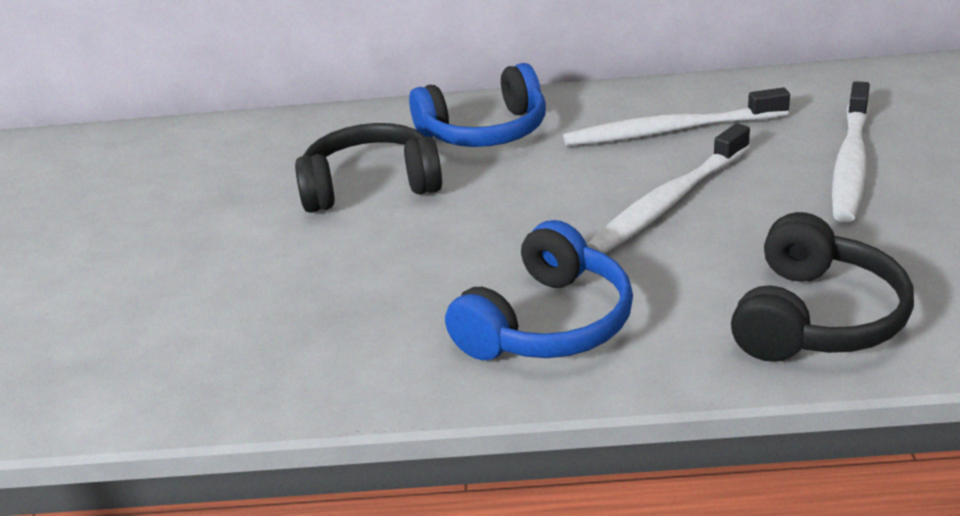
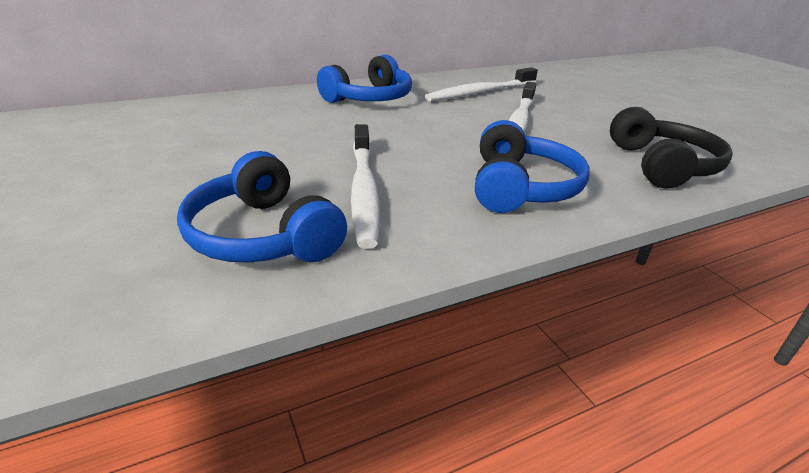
camera: 30 degrees left, 0 degrees up
black headphones [295,123,442,213] -> none
white toothbrush [832,81,870,222] -> white toothbrush moved to [351,124,380,249]
none -> blue headphones [177,151,347,263]

